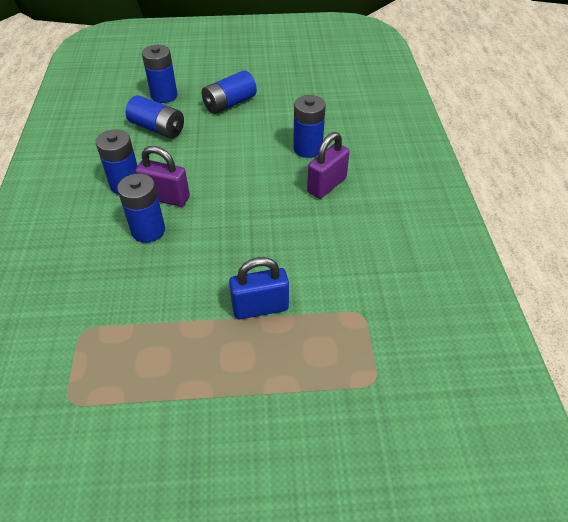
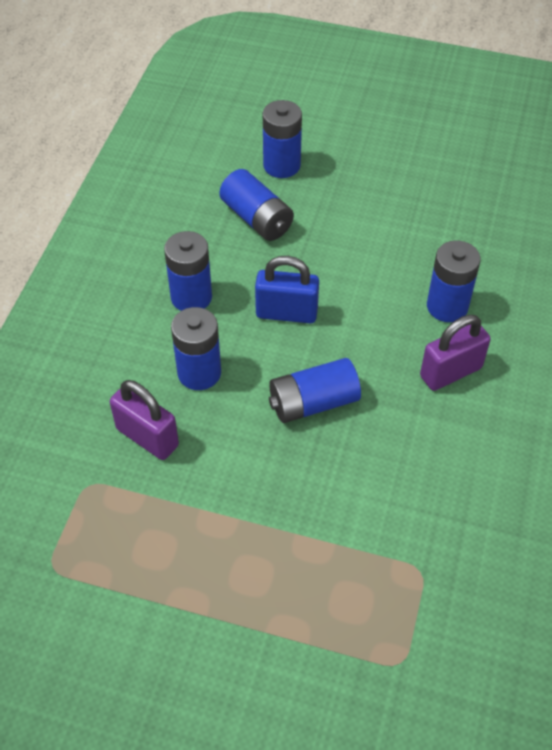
camera: 20 degrees right, 5 degrees up
purple padlock [135,146,190,207] -> purple padlock moved to [110,380,179,460]
blue battery [202,70,257,114] -> blue battery moved to [269,358,361,423]
blue padlock [229,257,289,319] -> blue padlock moved to [255,256,319,323]

